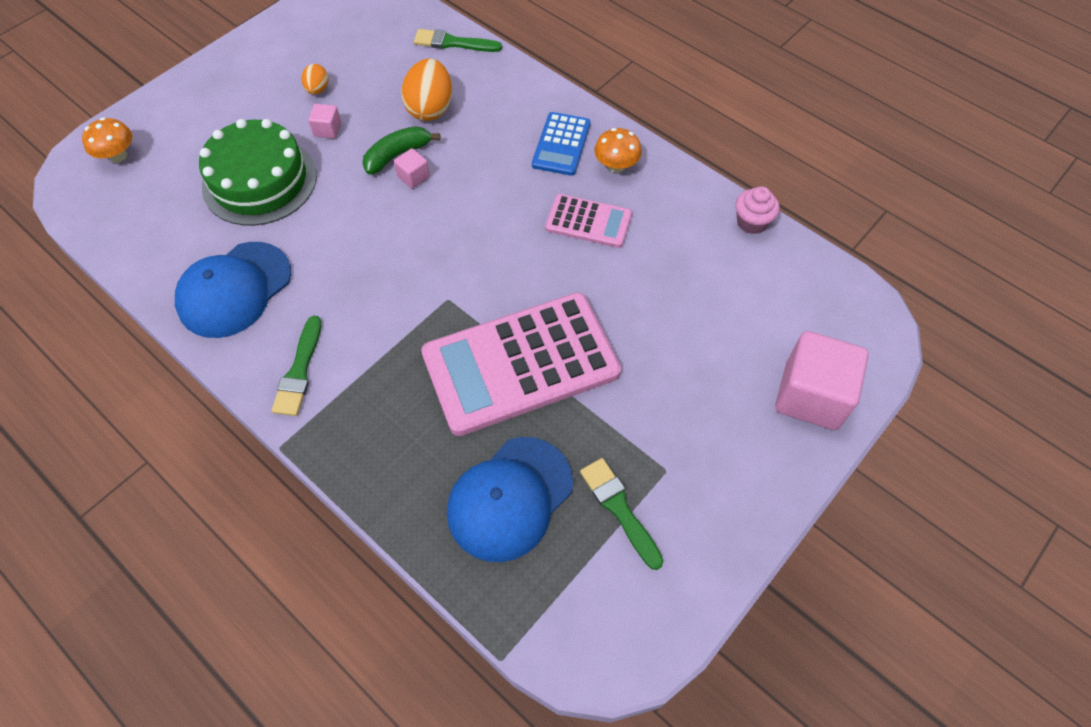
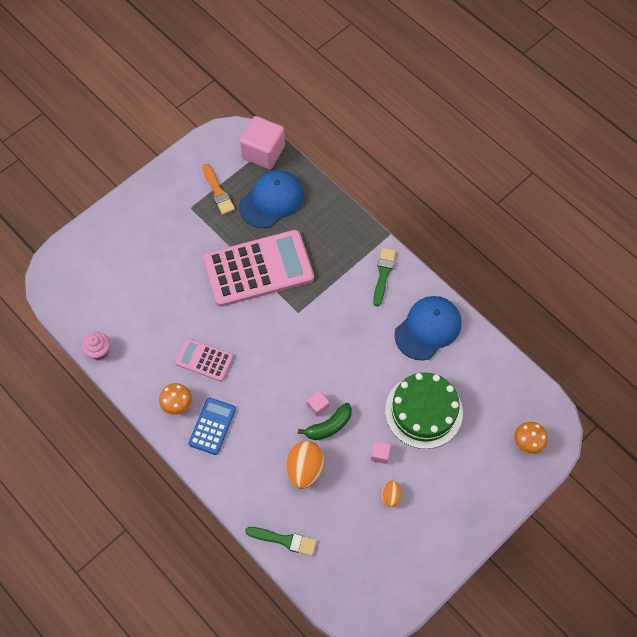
camera: 175 degrees left, 5 degrees up
green brush [580,458,663,570] -> orange brush [202,164,235,215]
pink cube [775,331,869,430] -> pink cube moved to [240,116,285,169]

